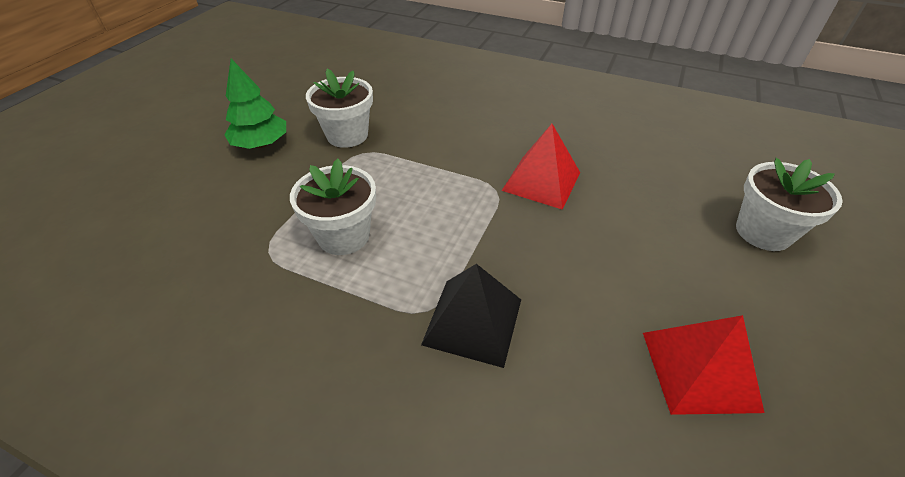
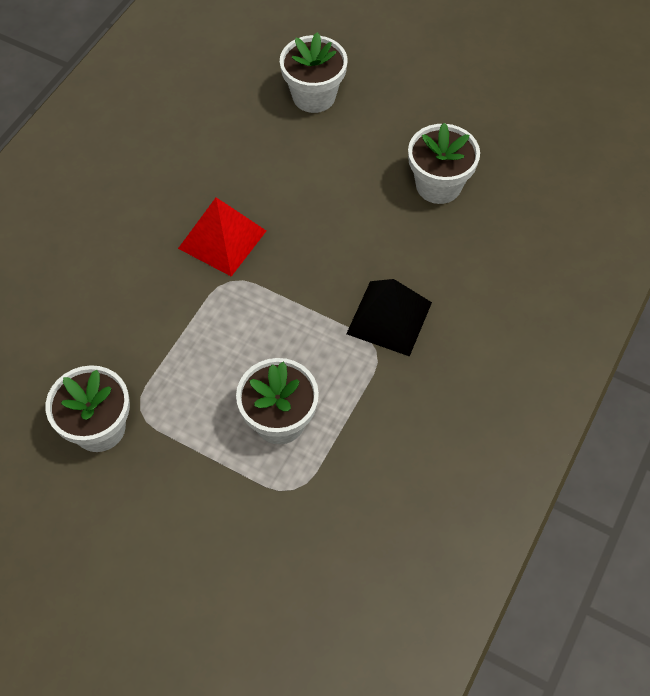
camera: 85 degrees left, 15 degrees up
green tree [224,59,286,149] -> none
red pyramid [643,315,764,415] -> white flower pot [408,123,480,204]

